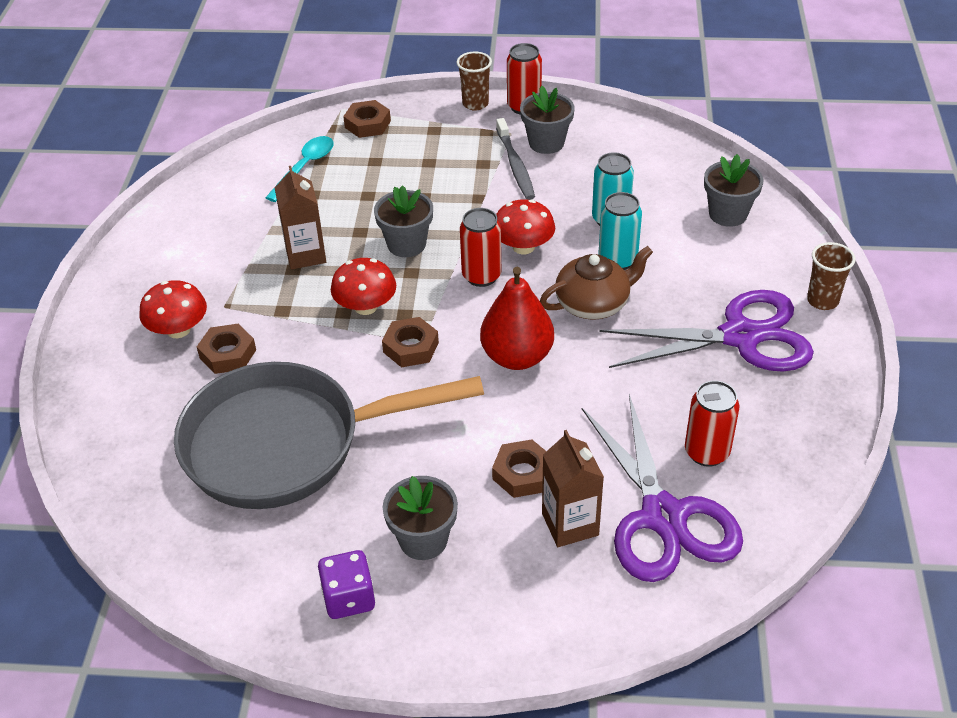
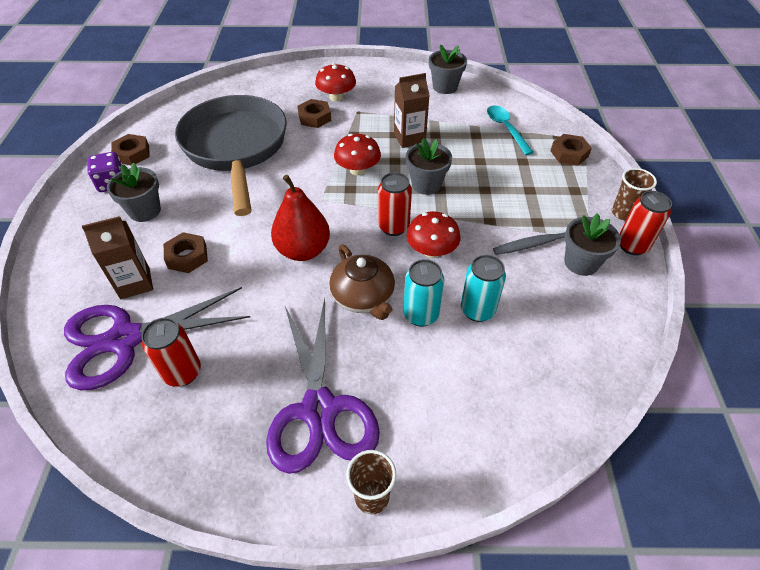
camera: 85 degrees right, 5 degrees up
turquoise spoon [265,136,334,202] -> turquoise spoon turned 135 degrees counterclockwise [487,105,534,155]
brown nut [382,317,439,367] -> brown nut moved to [111,134,150,165]
grey flower pot [704,154,764,227] -> grey flower pot moved to [429,45,467,94]

